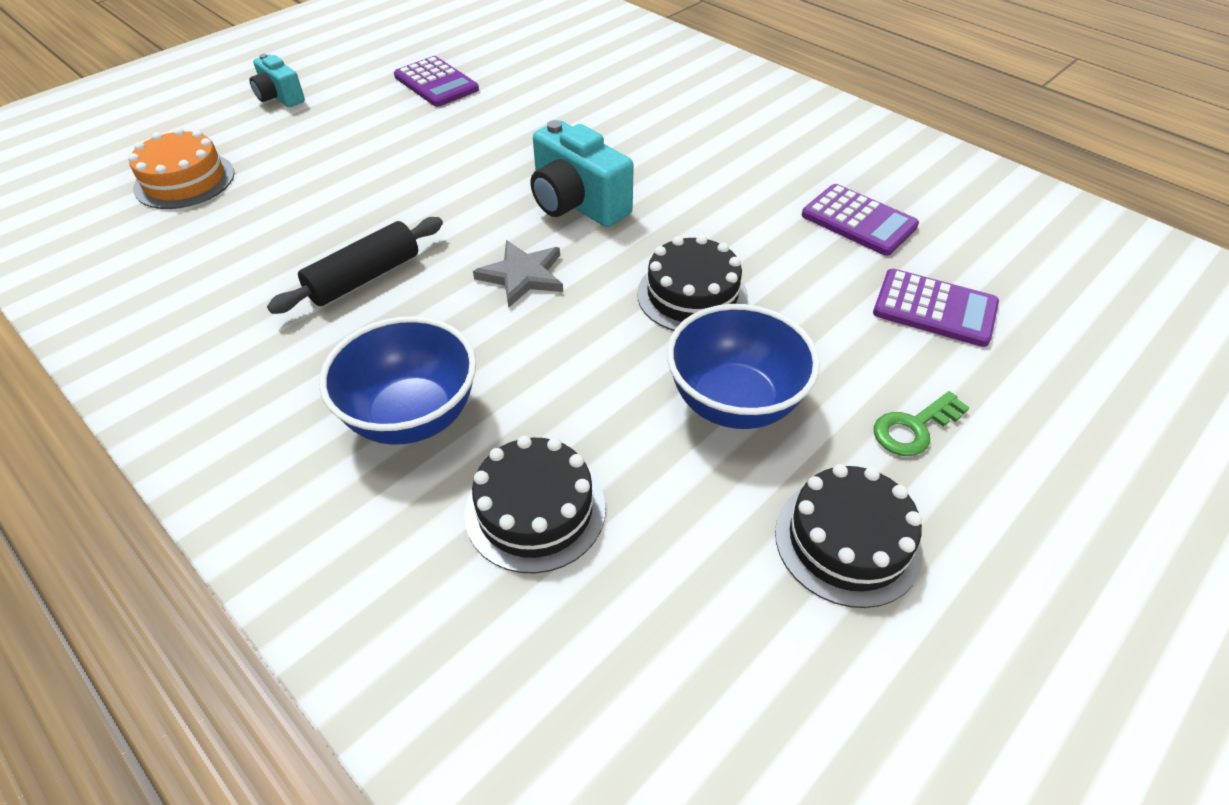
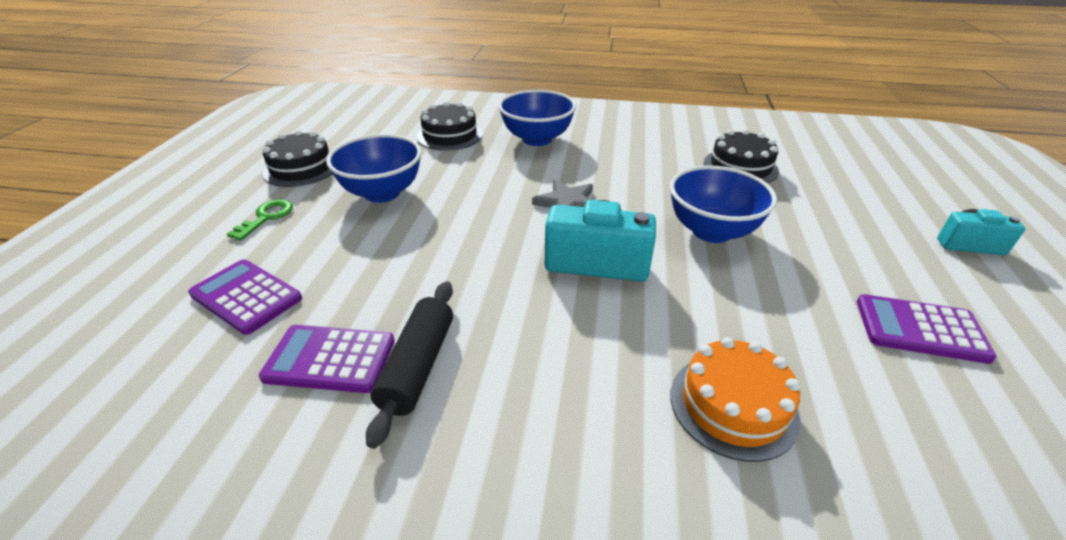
camera: 145 degrees right, 10 degrees down
orange cake [128,128,234,209] -> orange cake moved to [670,337,801,462]
black rolling pin [267,217,443,314] -> black rolling pin moved to [366,281,453,449]
black cake [637,235,748,331] -> black cake moved to [704,129,779,183]
purple calculator [873,269,999,347] -> purple calculator turned 45 degrees clockwise [188,260,302,335]
none -> blue bowl [670,166,777,243]

